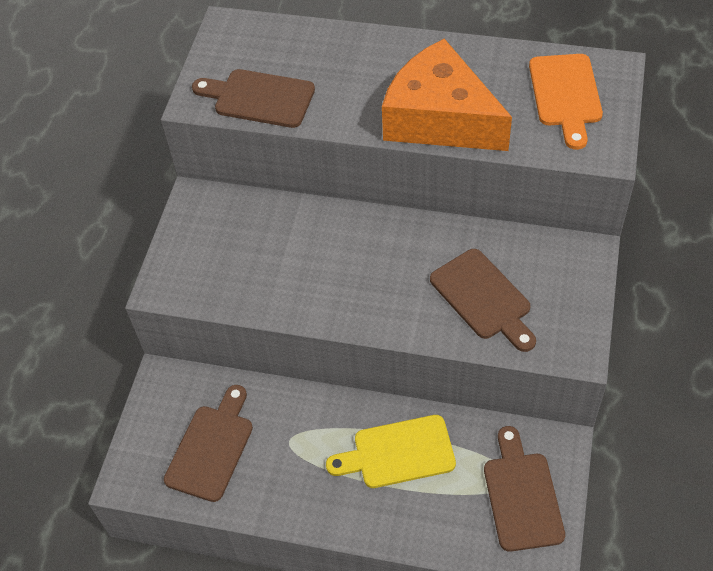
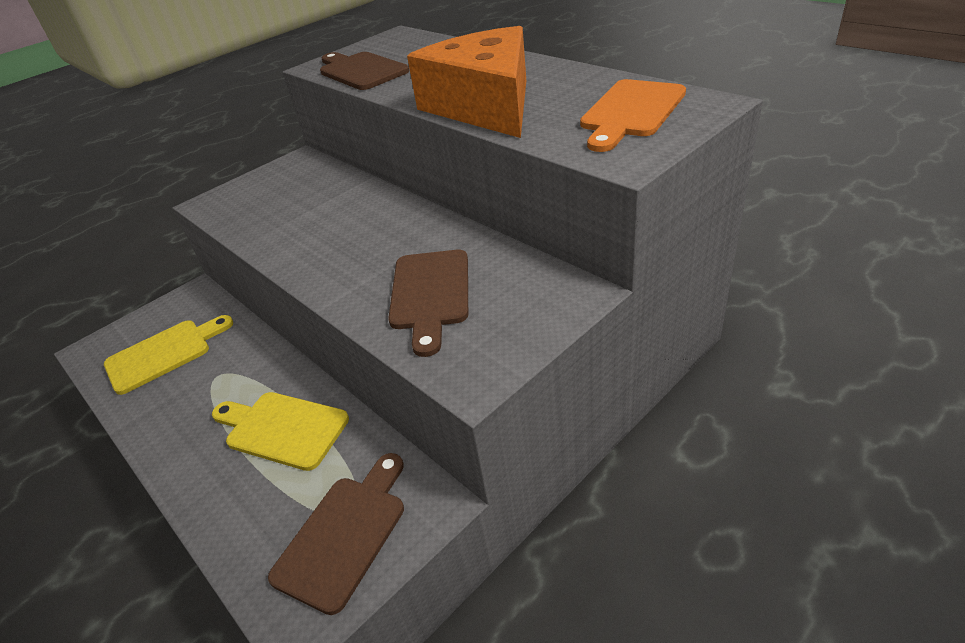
camera: 35 degrees right, 15 degrees down
brown cutting board [164,385,253,502] -> yellow cutting board [104,315,233,395]

